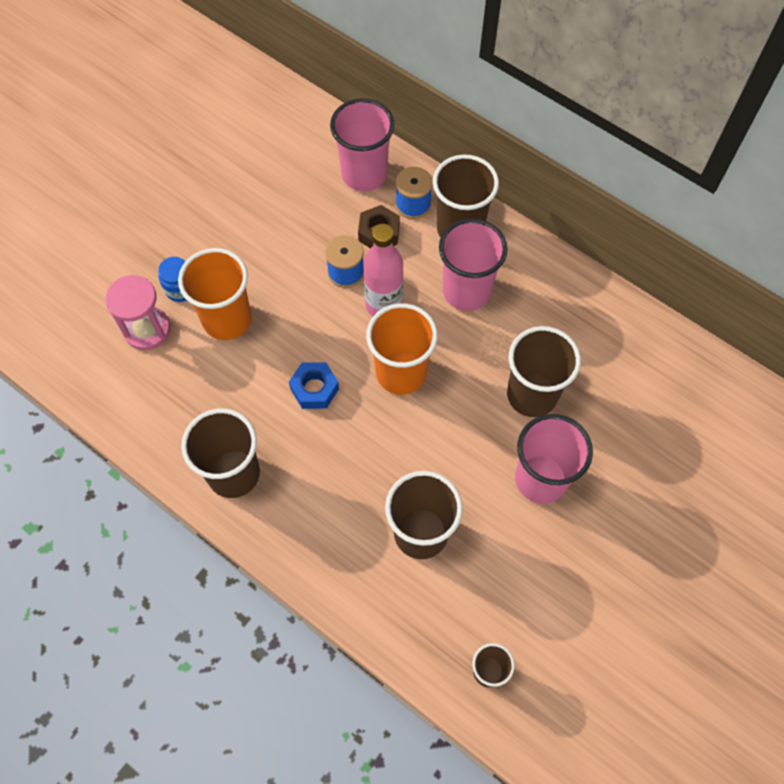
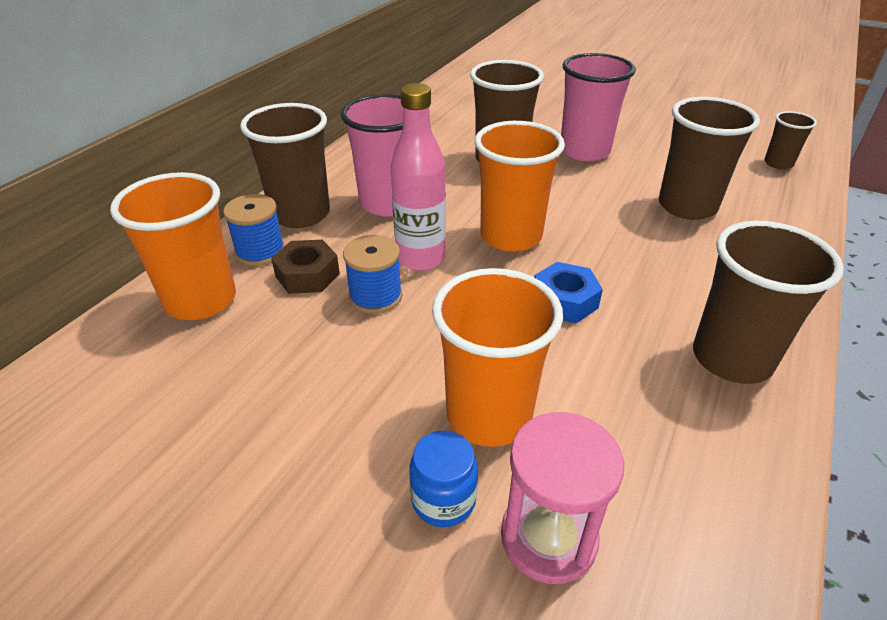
camera: 100 degrees left, 25 degrees down
pink cup [330,98,395,192] -> orange cup [110,172,236,320]

